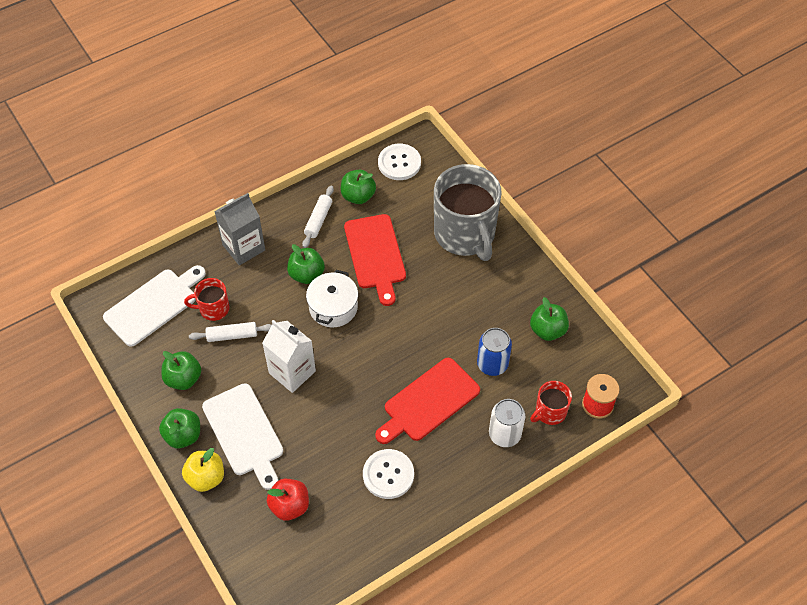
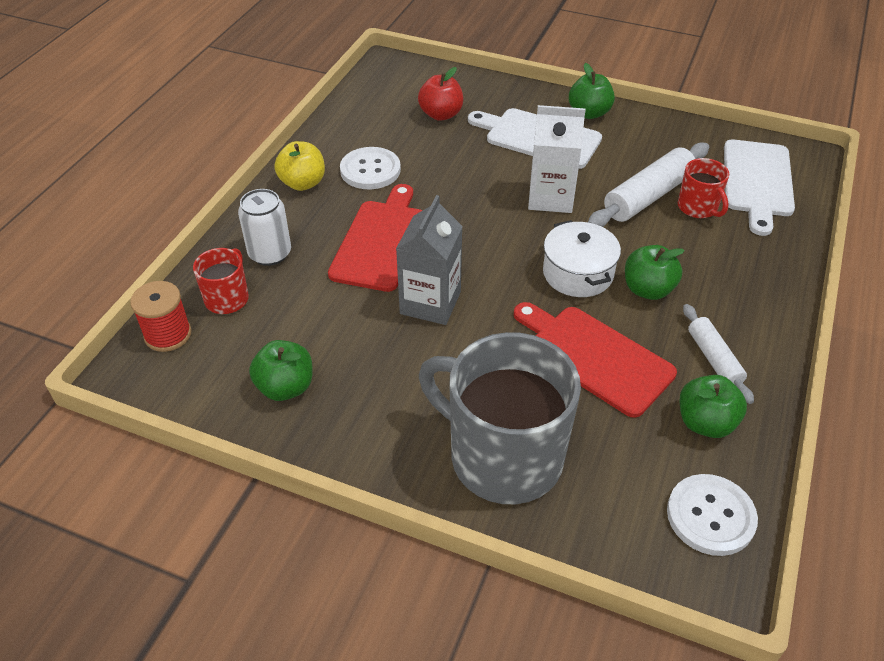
camera: 145 degrees right, 10 degrees down
green apple [161,351,201,390] -> none
yellow apple [182,448,224,492] -> yellow apple moved to [274,141,325,191]
red mug [184,278,229,321] -> red mug turned 105 degrees clockwise [678,158,729,218]
white rolling pin [189,322,272,342] -> white rolling pin [588,142,709,227], size x1.67
grey carton [214,193,265,265] -> grey carton moved to [396,195,463,325]
blue can [477,328,512,376] -> none

